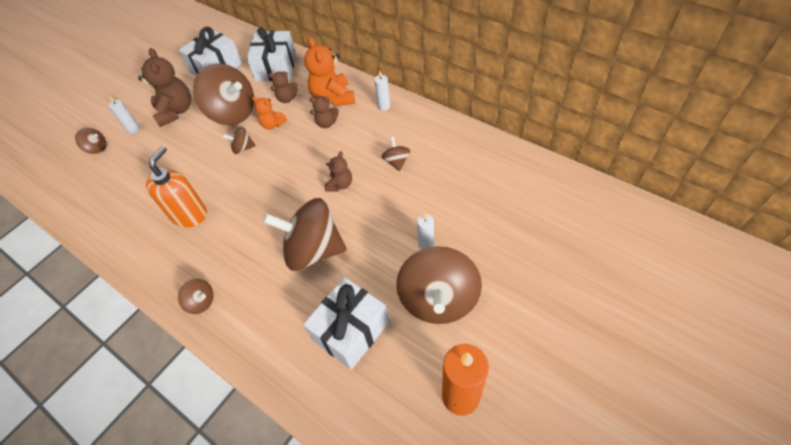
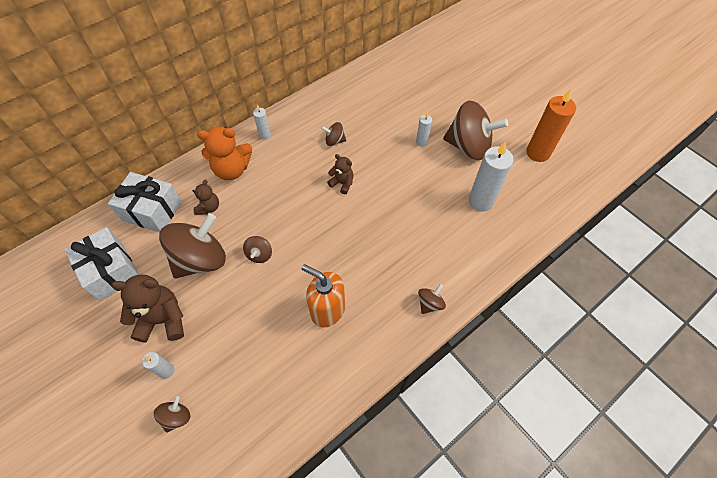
camera: 80 degrees left, 5 degrees up
orange teddy bear [252,97,287,130] -> none
brown spinning top [263,198,347,271] -> none
white gift [303,277,389,370] -> white candle [469,142,514,212]
brown teddy bear [309,96,339,128] -> none

